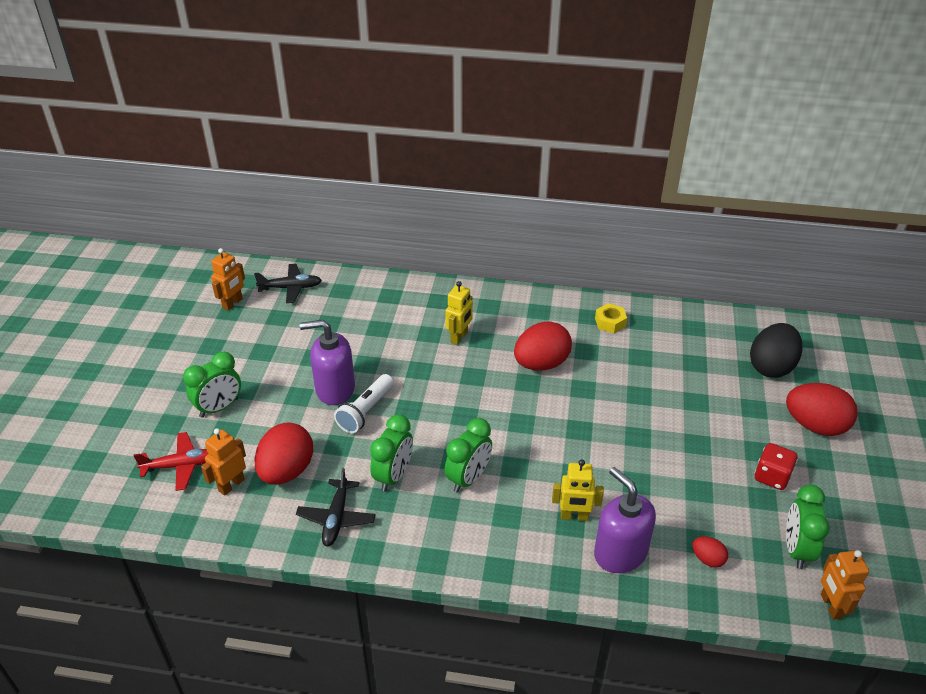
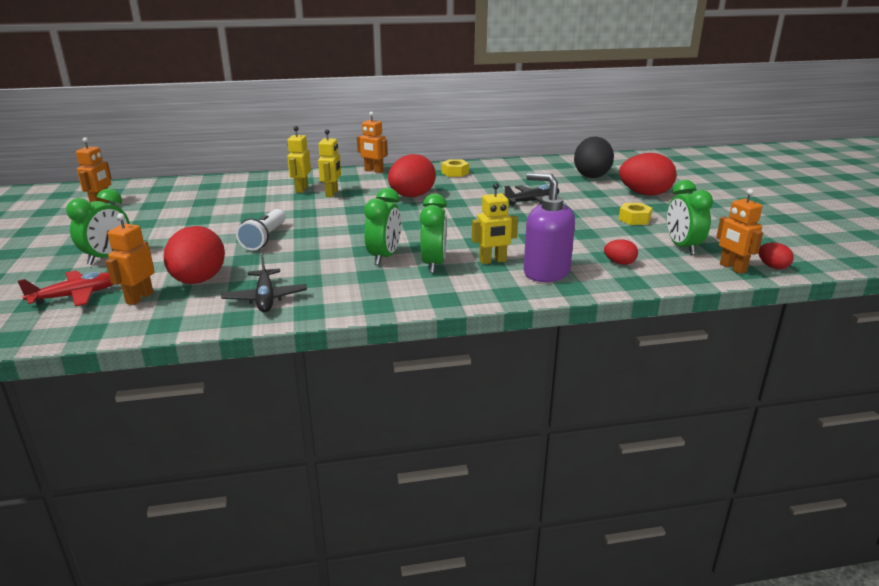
camera: 20 degrees left, 15 degrees down
black plane [254,264,322,303] -> black plane moved to [504,185,559,206]
purple soap dispenser [300,320,355,405] -> none
green clock [370,414,413,492] -> green clock moved to [420,194,447,273]
red dice [755,443,798,490] -> yellow nut [619,203,652,225]
none -> yellow robot [287,126,311,193]
none -> orange robot [357,112,388,173]
none -> red egg [758,243,794,269]

